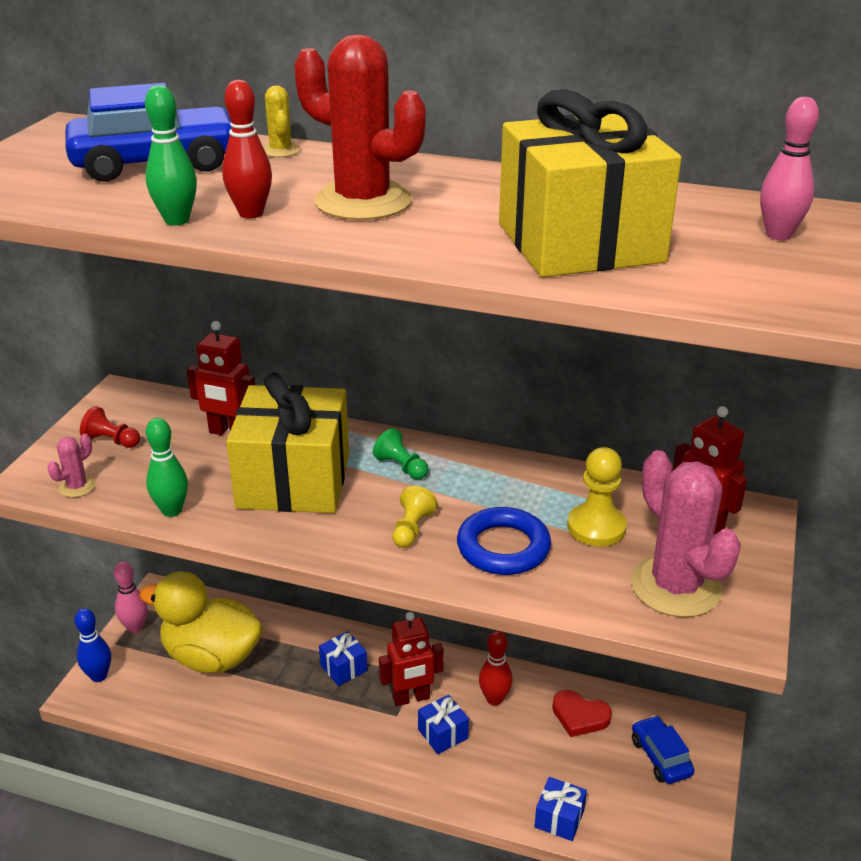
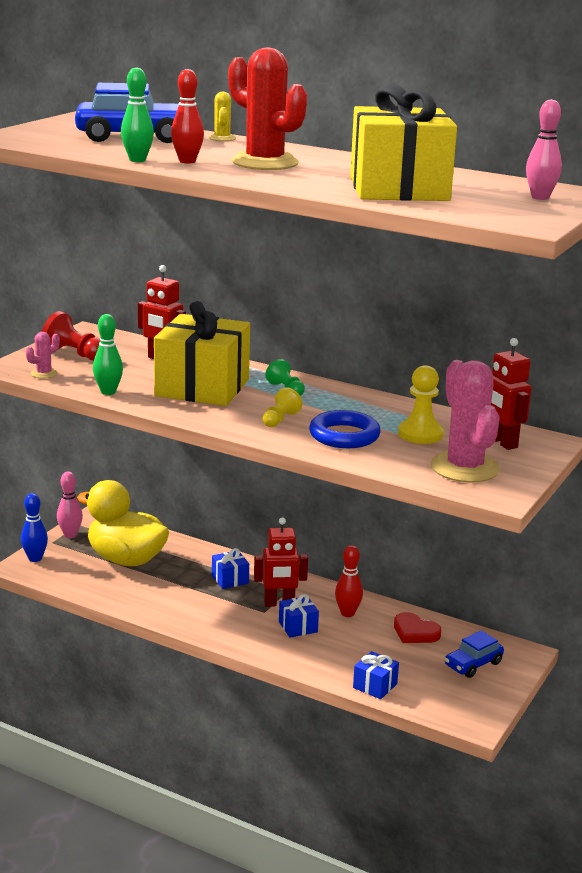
camera: 10 degrees right, 10 degrees down
red pawn [80,406,140,448] -> red pawn [42,311,101,361], size x1.53
blue car [632,715,694,784] -> blue car turned 120 degrees counterclockwise [445,630,504,678]

